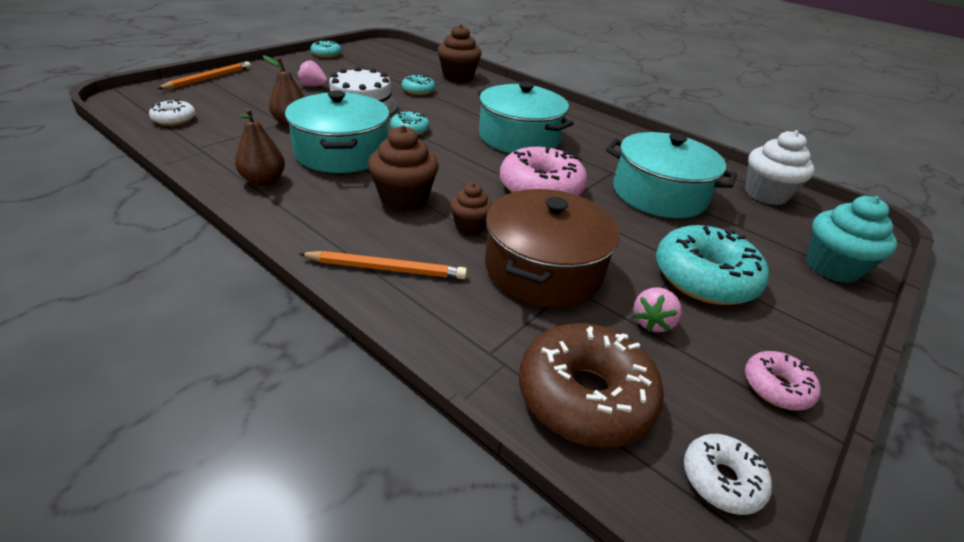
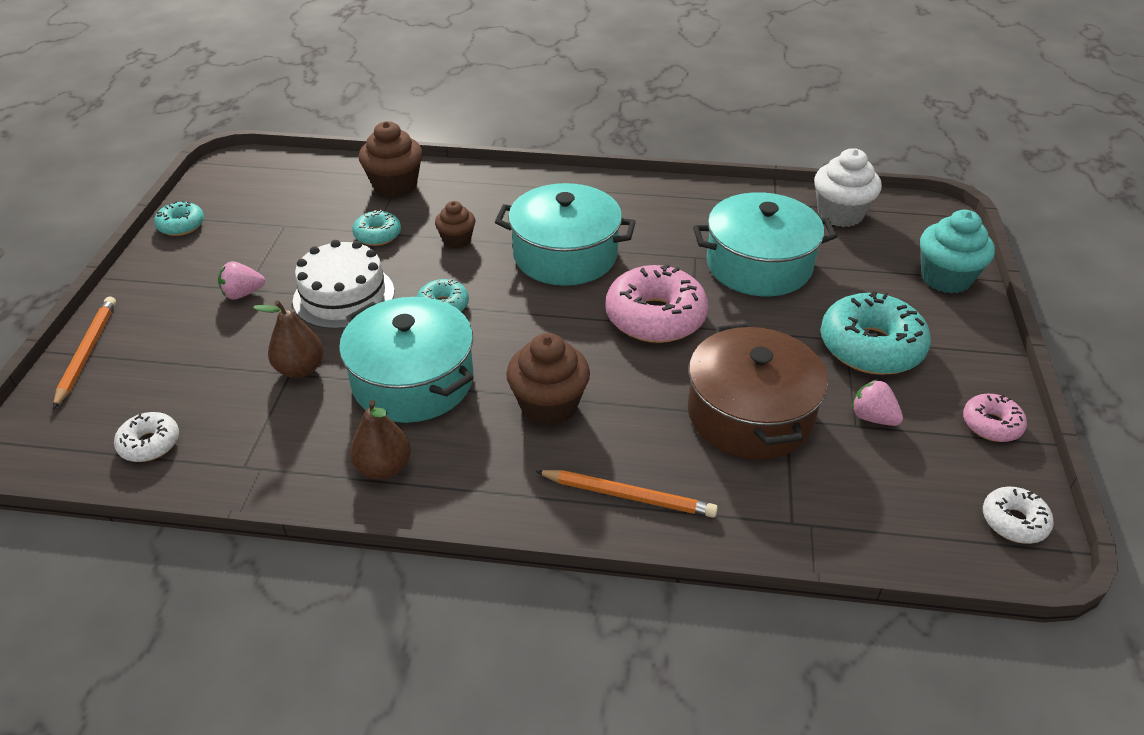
camera: 30 degrees left, 5 degrees up
orange pencil [299,251,467,279] -> orange pencil turned 45 degrees clockwise [535,470,718,518]
brown cupcake [450,183,493,234] -> brown cupcake moved to [435,201,475,249]
brown donut [519,323,664,448] -> none
pink strawberry [633,287,682,332] -> pink strawberry turned 135 degrees clockwise [852,379,903,426]

